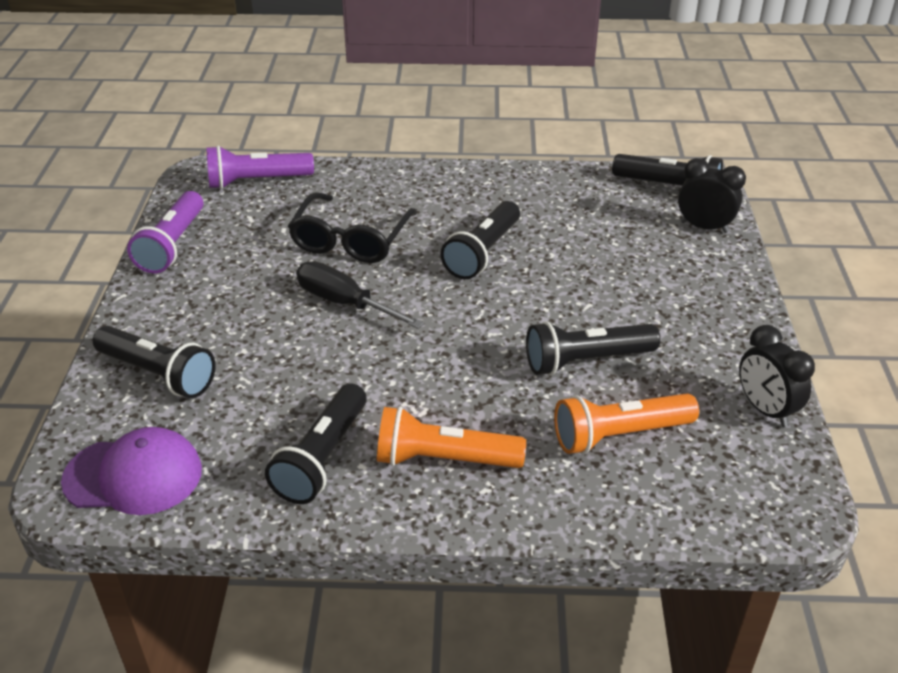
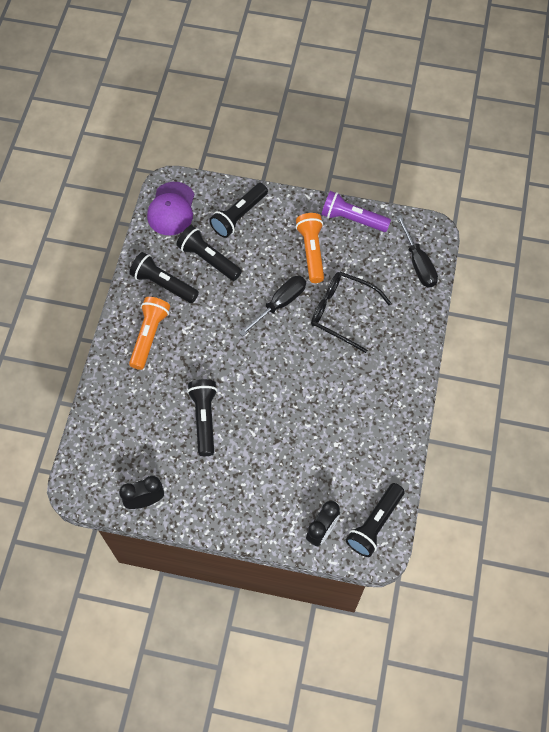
camera: 100 degrees right, 25 degrees up
purple flashlight [206,145,314,189] -> black screwdriver [396,215,438,287]
black flashlight [440,201,520,279] -> black flashlight moved to [176,225,242,281]
orange flashlight [554,393,699,454] -> orange flashlight moved to [296,213,324,283]

